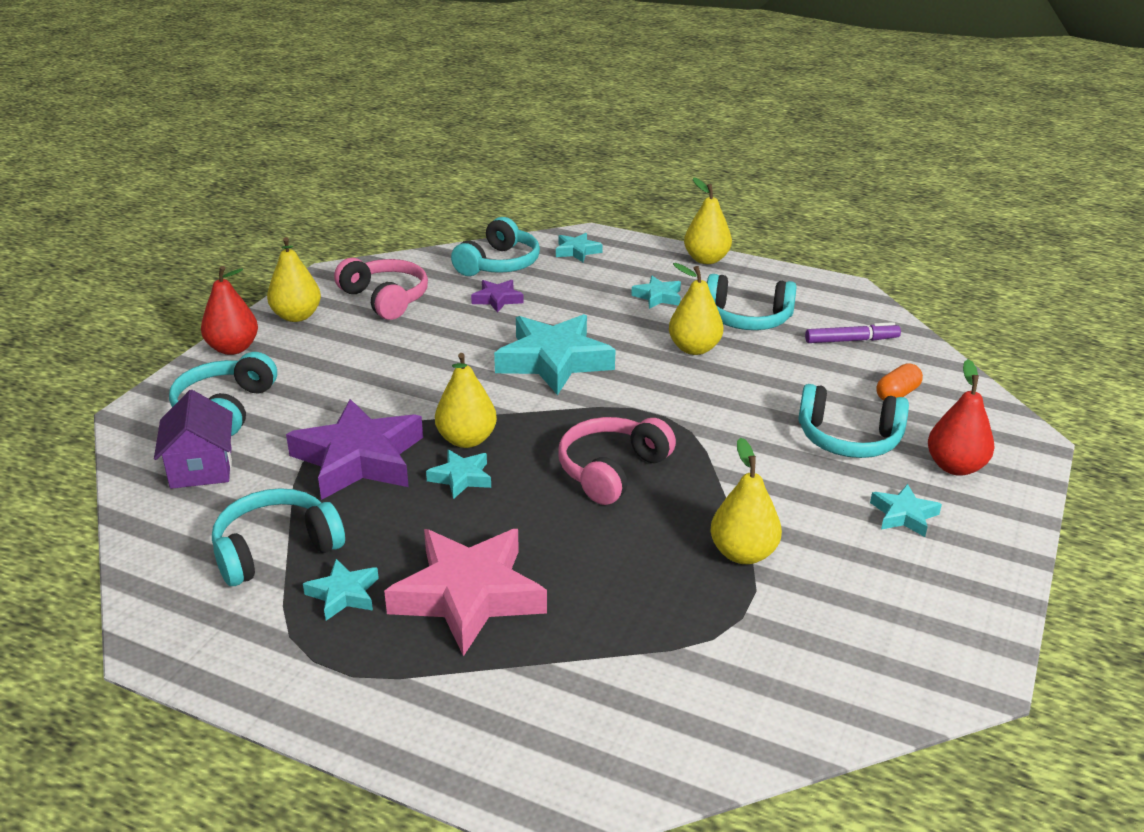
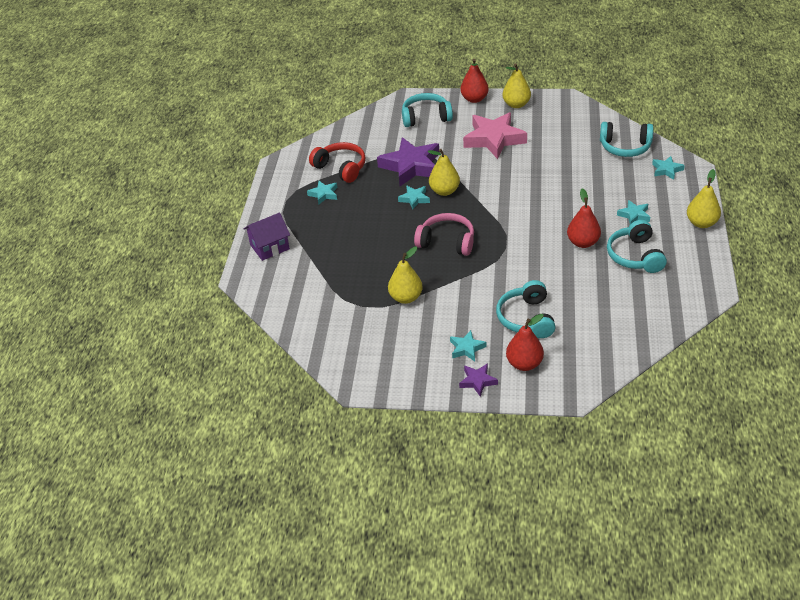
camera: 75 degrees right, 10 degrees up
purple house [154,390,233,489] -> purple house moved to [244,213,290,261]
turquoise headphones [212,488,345,586] -> red headphones [309,142,365,183]
pink headphones [334,258,428,320] -> none
pink star [384,529,547,657] -> pink star moved to [463,112,527,159]
purple star [471,280,524,313] -> purple star moved to [459,363,498,397]
turquoise star [494,314,616,395] -> none
yellow pear [669,263,723,355] -> red pear [567,188,601,248]
purple marker [805,322,901,343] -> none
orange capsule [876,363,923,401] -> none

